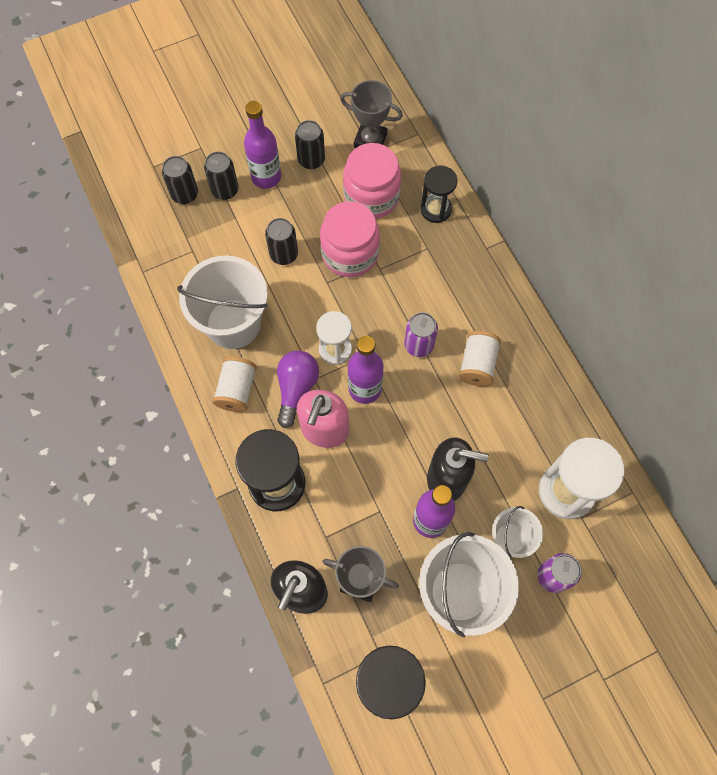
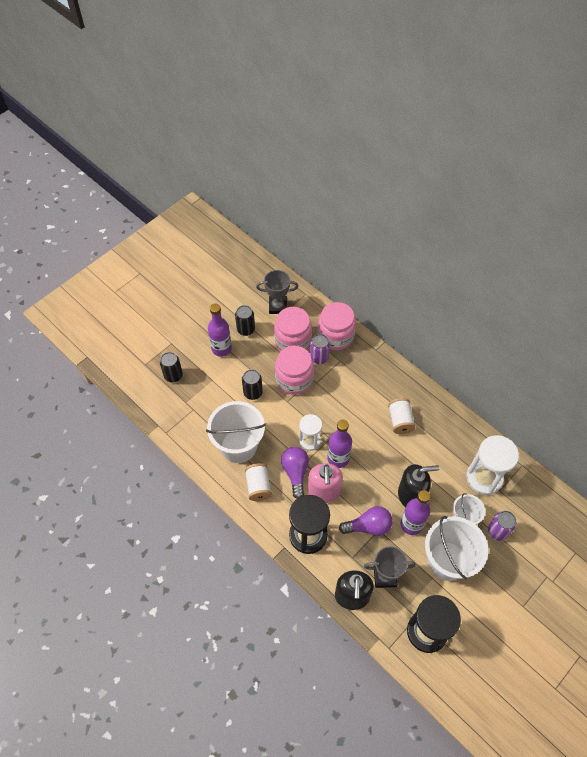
camera: 20 degrees left, 10 degrees down
black can [204,152,239,200] -> none
purple can [404,312,438,357] -> purple can moved to [310,334,330,364]
black hourglass [421,166,457,223] -> pink jar [318,302,356,350]
none -> purple light bulb [339,506,393,536]

